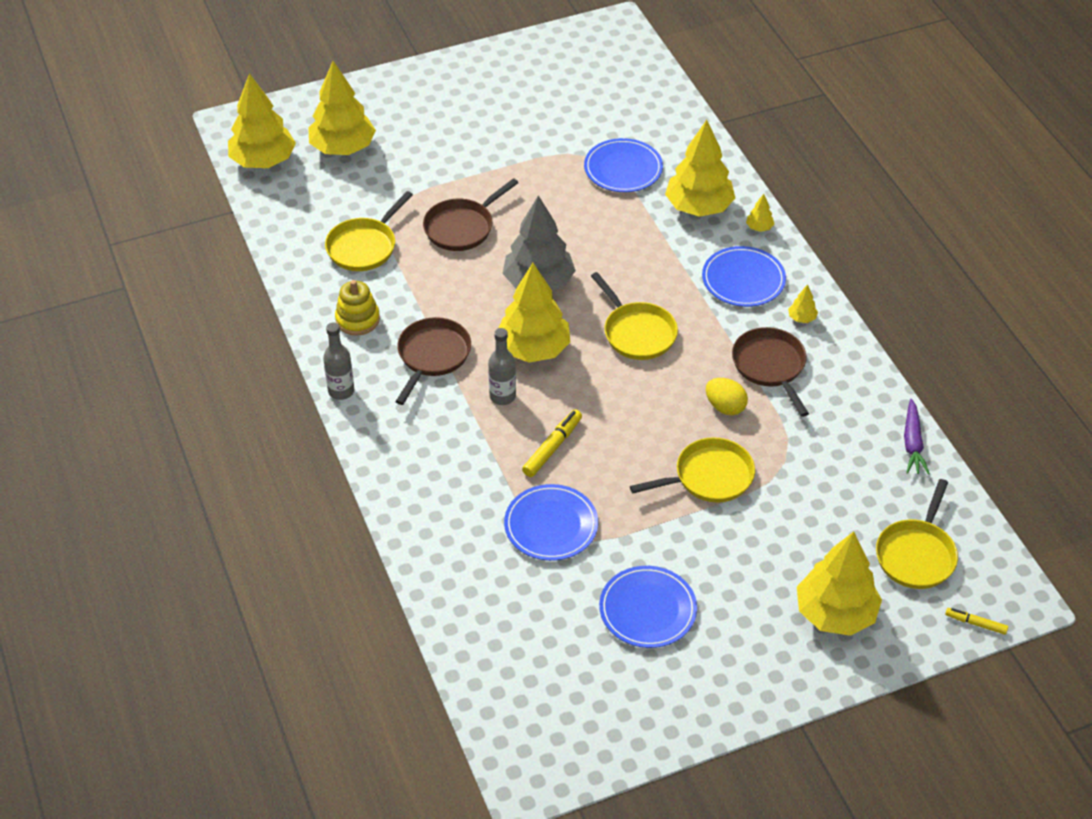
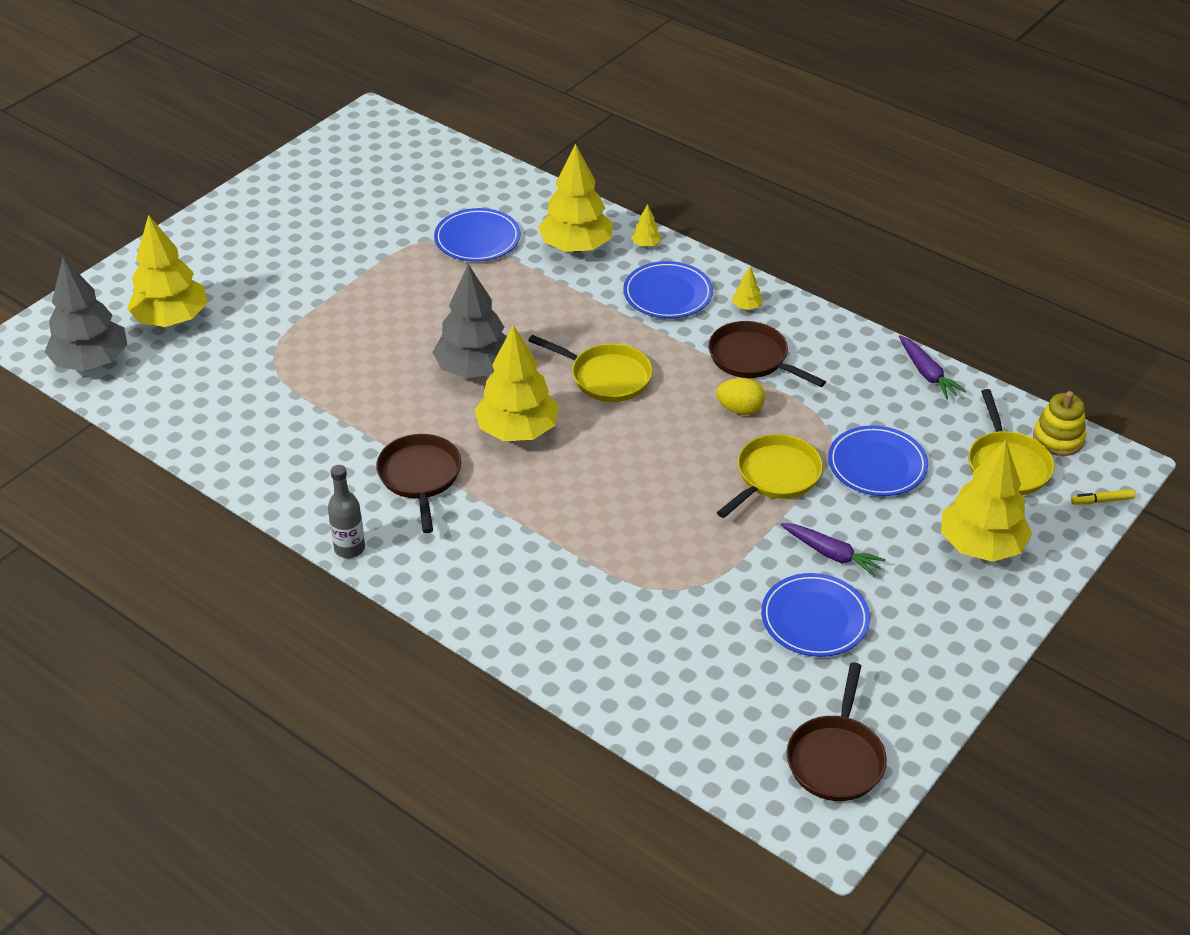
camera: 30 degrees left, 5 degrees down
yellow tree [228,73,296,168] -> grey tree [44,257,127,371]
yellow pan [325,191,413,271] -> none
yellow stacking toy [335,280,380,336] -> yellow stacking toy moved to [1033,391,1086,456]
brown pan [423,178,518,251] -> brown pan moved to [787,662,887,801]
grey bottle [488,328,516,405] -> none
blue plate [504,484,598,561] -> blue plate moved to [828,425,928,496]
yellow marker [522,410,582,477] -> none
none -> purple carrot [780,523,886,577]

